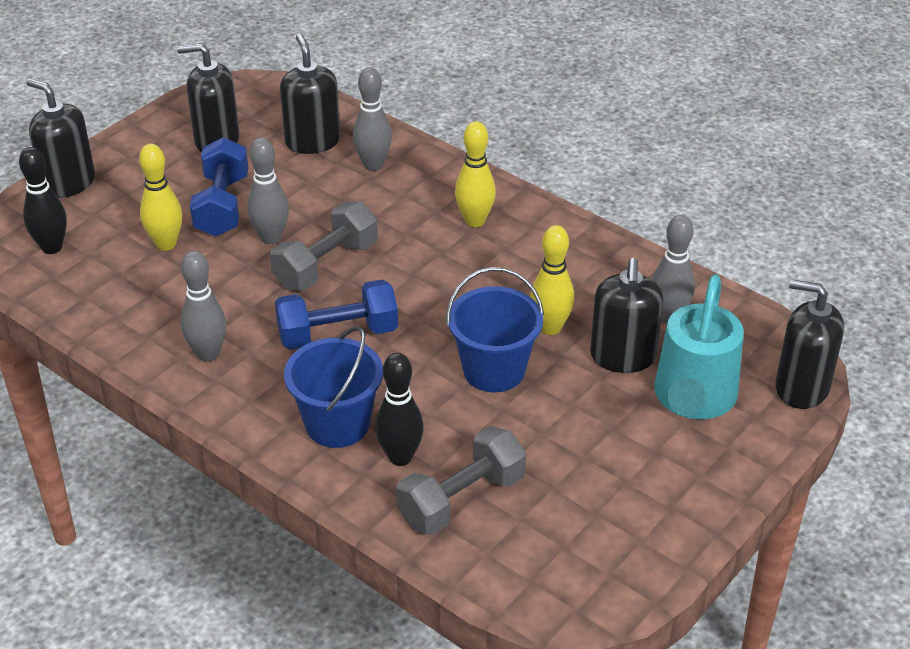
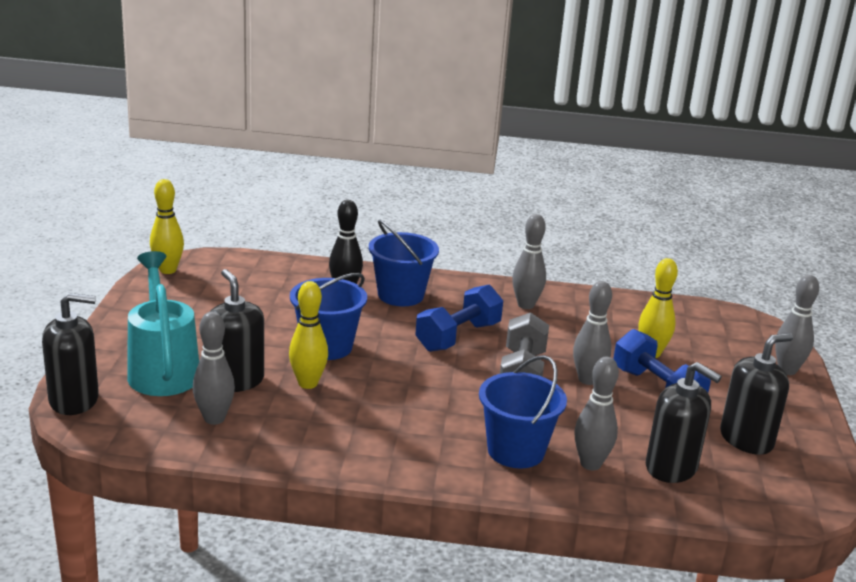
camera: 145 degrees right, 15 degrees down
black bowling pin [19,147,67,254] -> none
black soap dispenser [26,78,95,198] -> grey bowling pin [775,275,819,375]
grey dumbbell [396,426,526,535] -> none
yellow bowling pin [455,121,496,227] -> yellow bowling pin moved to [150,179,184,274]
none -> blue bucket [479,355,567,468]

